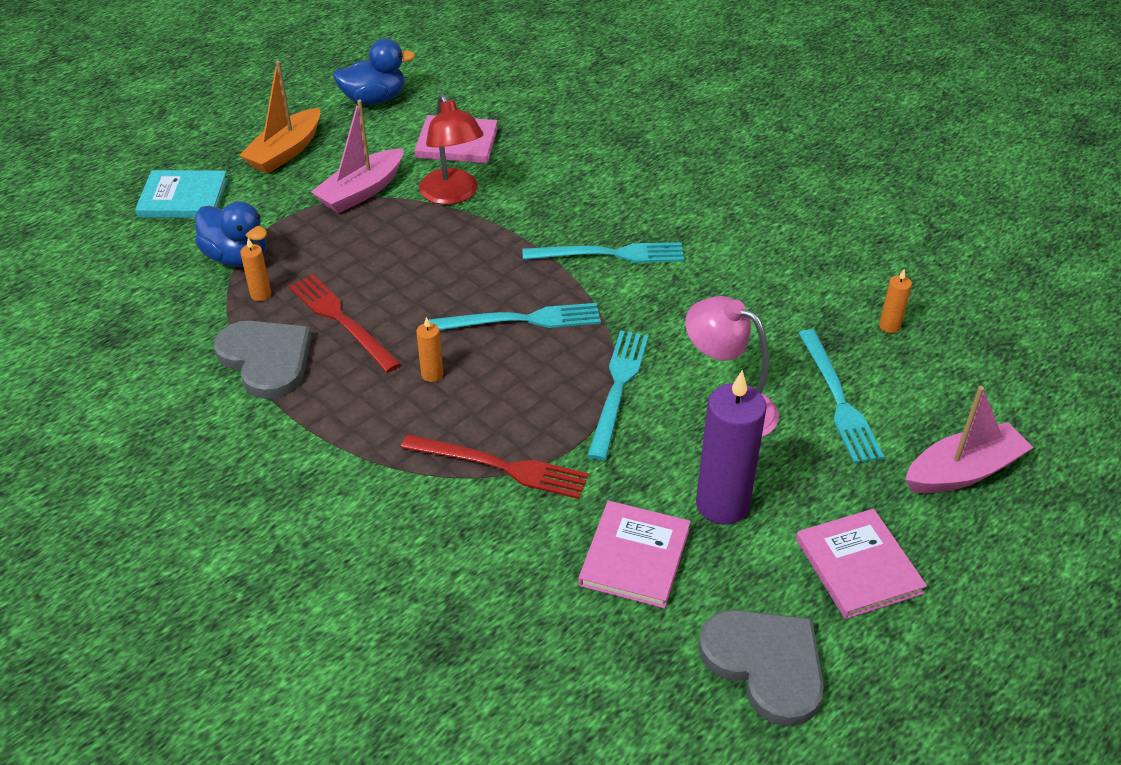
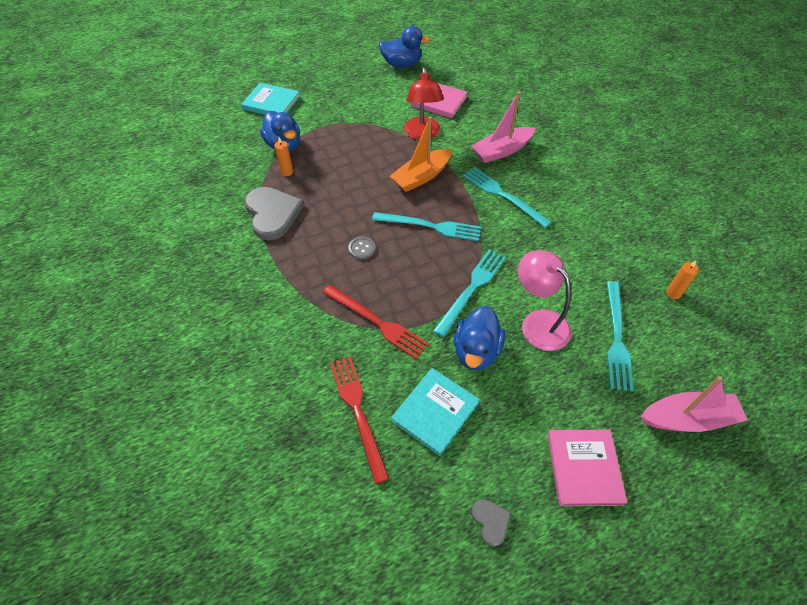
camera: 20 degrees right, 10 degrees up
orange boat [239,61,320,174] -> orange boat moved to [389,117,452,192]
red fork [289,274,401,373] -> red fork moved to [330,356,389,484]
pink boat [311,100,404,213] -> pink boat moved to [471,91,536,163]
orange candle [416,317,443,382] -> grey button [348,237,376,259]
turquoise fork [522,242,684,263] -> turquoise fork turned 150 degrees counterclockwise [463,167,552,228]
pink book [578,501,691,609] -> turquoise book [391,368,480,456]
purple candle [696,370,767,524] -> none
grey heart [698,610,824,727] -> grey heart [471,499,511,547], size x0.46
none -> blue duck [454,306,505,370]

